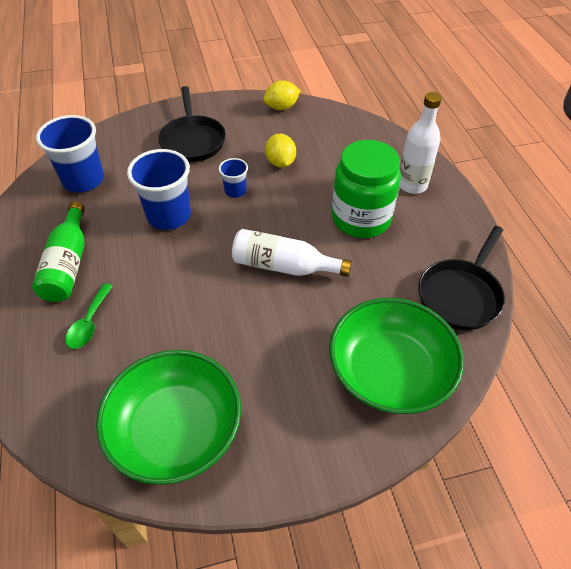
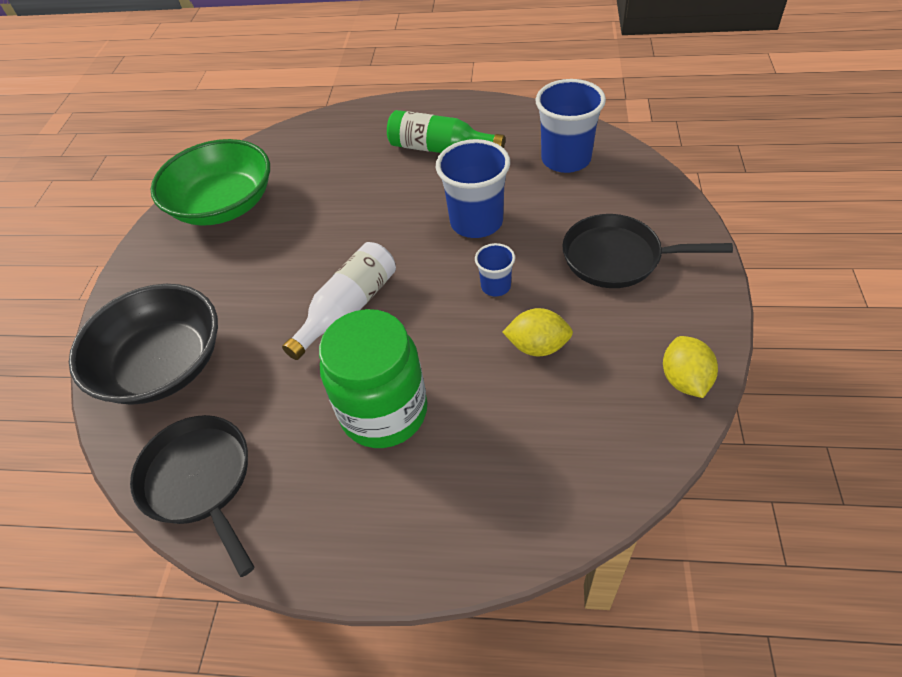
camera: 115 degrees right, 0 degrees up
green spoon [65,284,113,349] -> none
green bowl [329,298,464,414] -> black bowl [69,284,218,405]
white bottle [399,92,442,194] -> none

